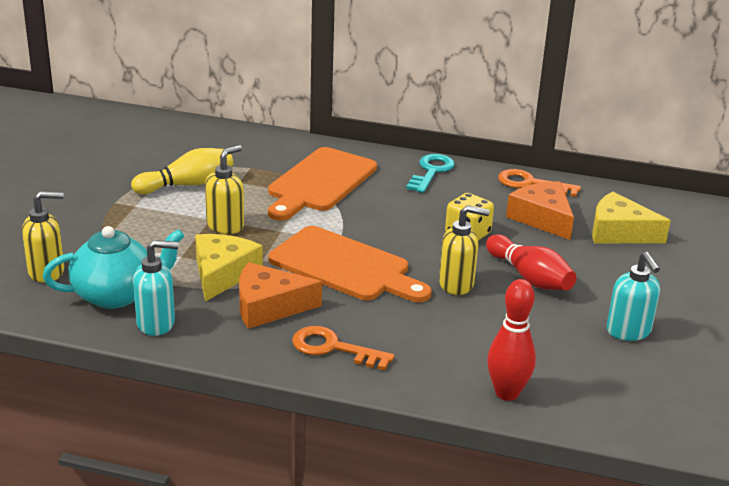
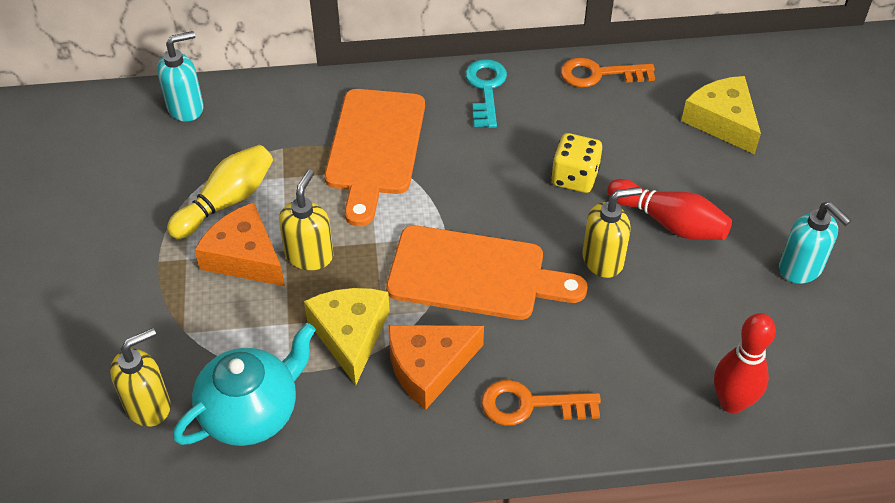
camera: 20 degrees left, 20 degrees up
turquoise soap dispenser [133,240,178,336] -> turquoise soap dispenser moved to [157,31,204,122]
orange cheese [506,181,574,240] -> orange cheese moved to [194,202,285,286]
yellow cheese [592,192,671,243] -> yellow cheese turned 60 degrees clockwise [681,76,761,154]

